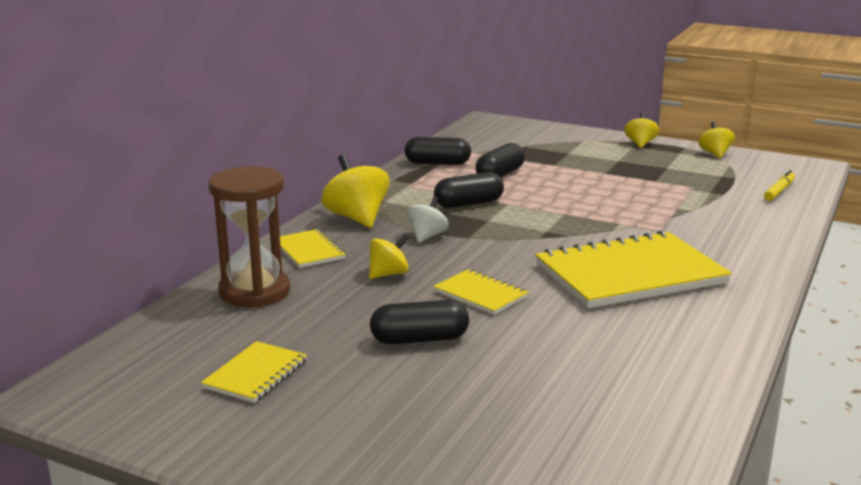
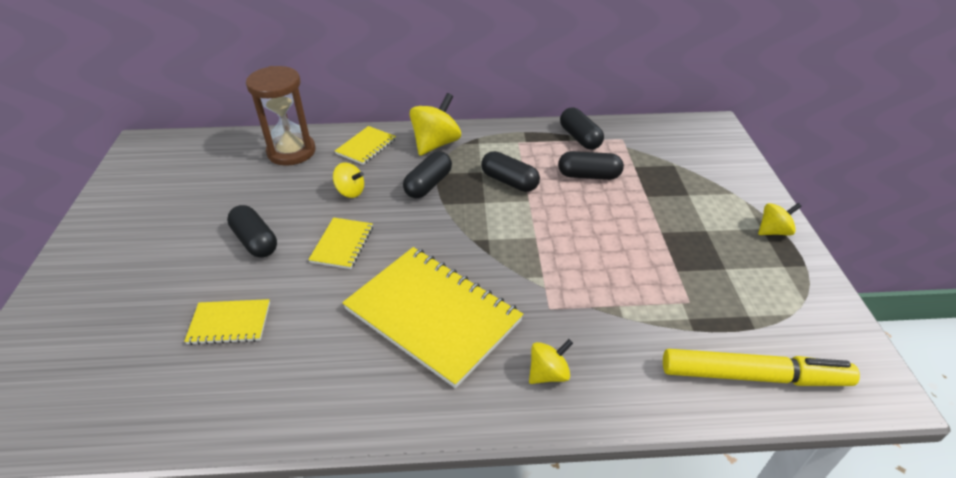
camera: 60 degrees right, 20 degrees up
yellow notebook [201,341,307,403] -> yellow notebook moved to [184,299,270,345]
white spinning top [407,197,449,243] -> black capsule [403,151,452,198]
yellow spinning top [698,122,735,158] -> yellow spinning top moved to [529,339,573,384]
yellow marker [764,170,795,201] -> yellow marker [663,349,860,386], size x2.01

